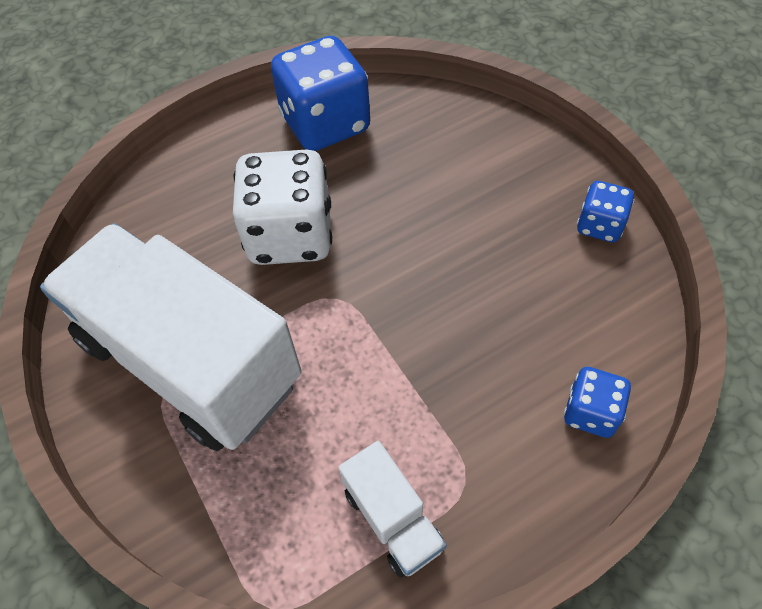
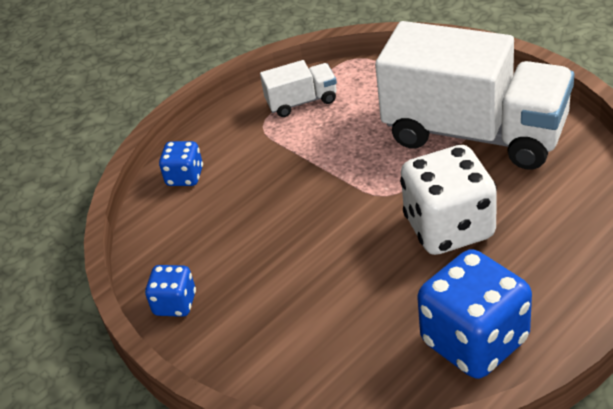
camera: 170 degrees right, 15 degrees down
white truck [338,441,446,577] -> white truck turned 120 degrees clockwise [260,60,337,117]

